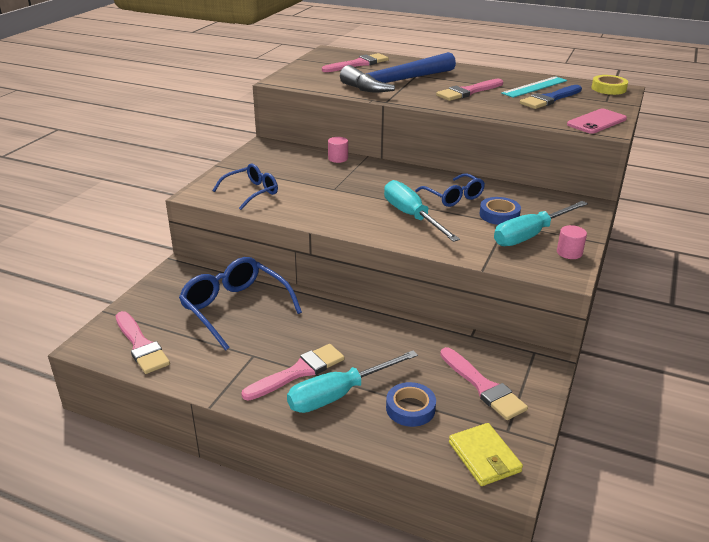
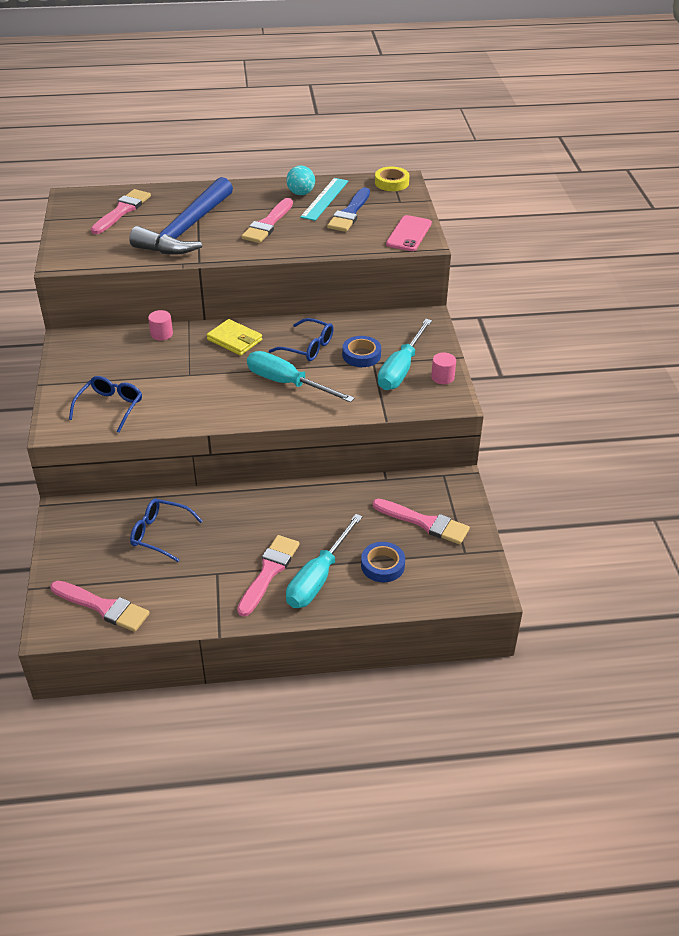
camera: 30 degrees left, 10 degrees up
blue glasses [179,257,302,351] -> blue glasses [130,499,203,562], size x0.63
yellow wallet [449,423,523,486] -> yellow wallet moved to [207,319,262,356]
none -> turquoise ball [286,165,315,195]

